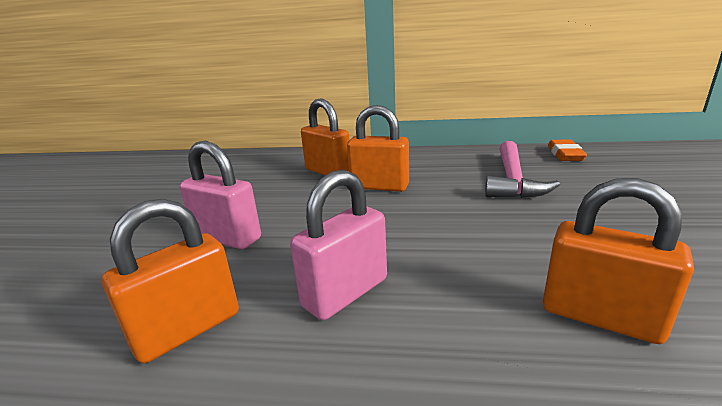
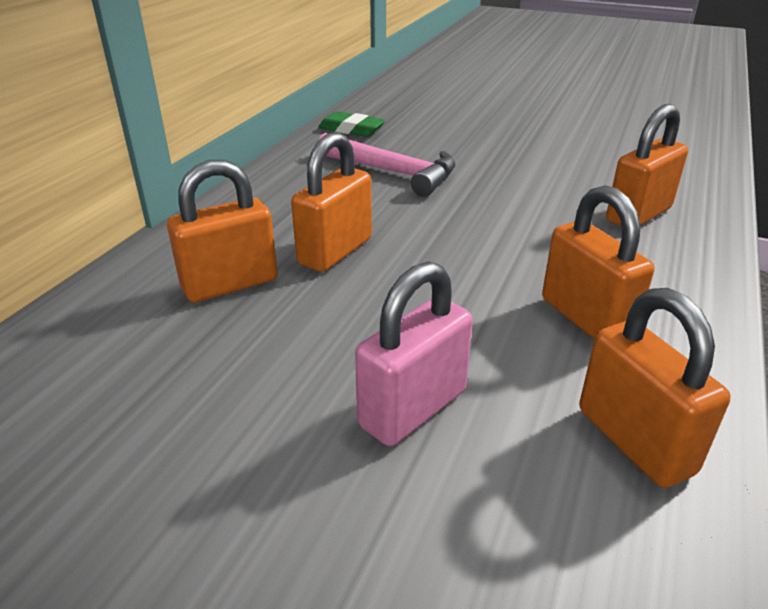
camera: 75 degrees left, 10 degrees up
pink padlock [290,170,387,320] -> orange padlock [542,185,654,339]
orange eraser [548,140,587,161] -> green eraser [318,111,386,137]

